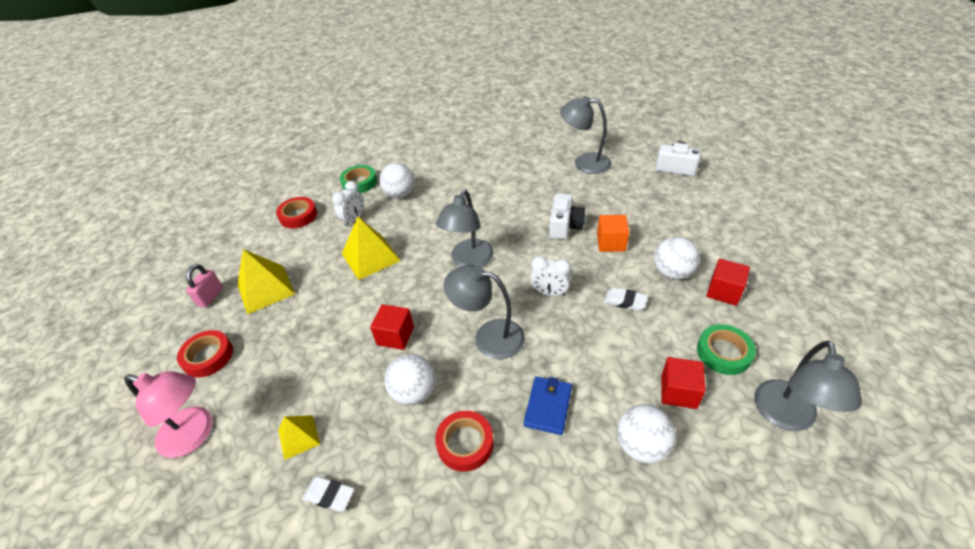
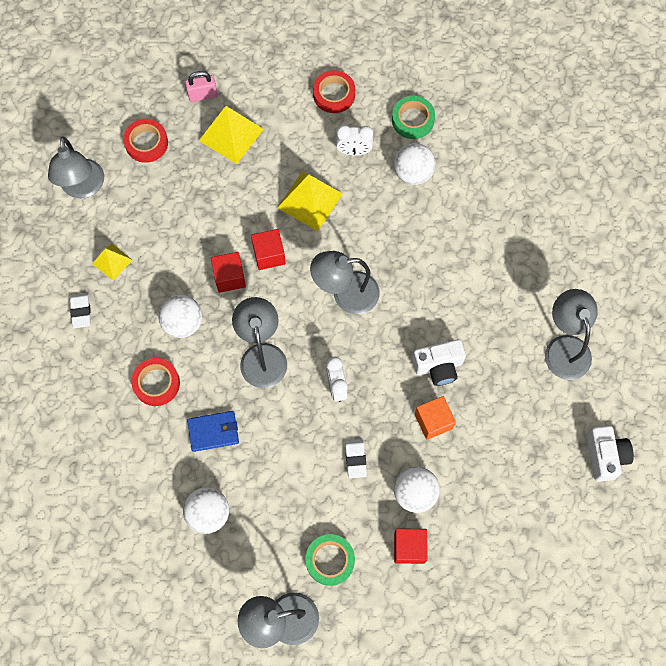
camera: 60 degrees right, 25 degrees up
pink lamp [124,371,212,458] -> grey lamp [48,137,104,198]
red cube [661,357,706,409] -> red cube moved to [251,229,286,270]

